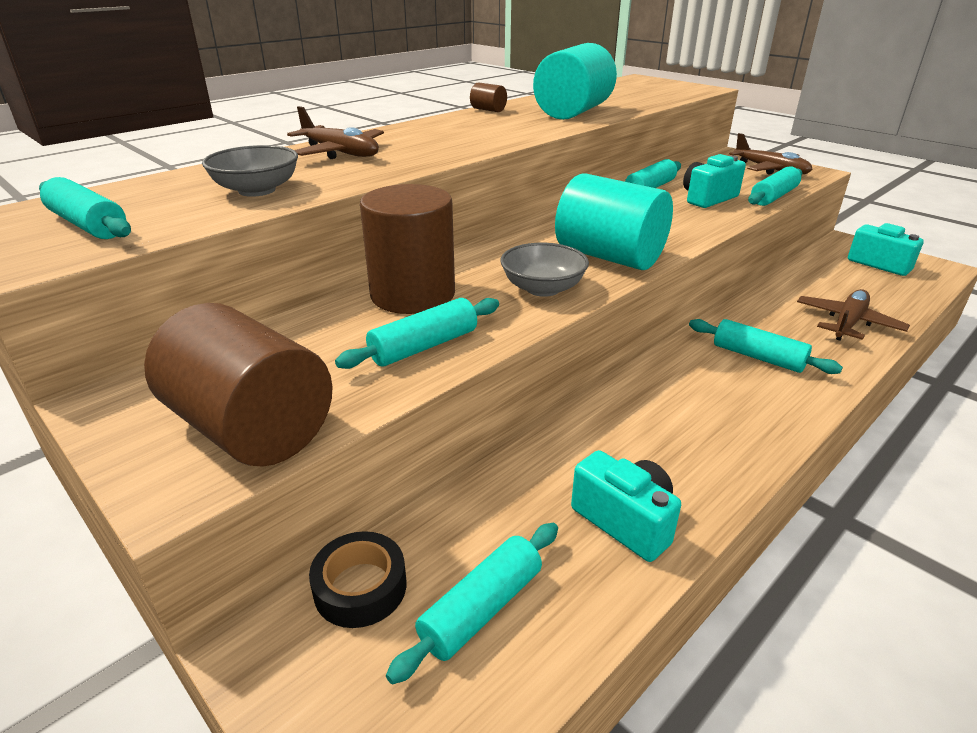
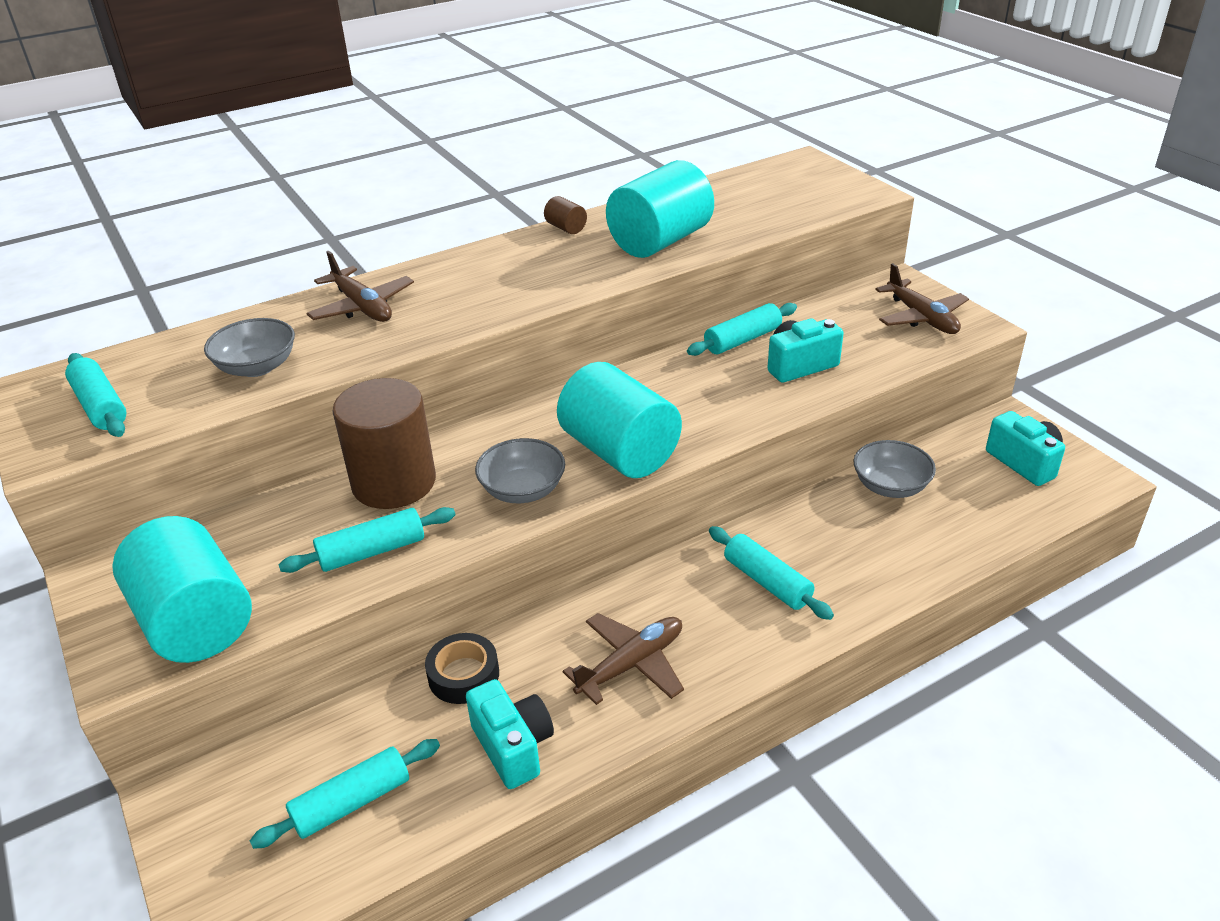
camera: 15 degrees right, 5 degrees up
brown cylinder [144,303,332,467] -> turquoise cylinder [112,516,252,663]
black tape [309,531,406,628] -> black tape moved to [425,633,499,704]
turquoise rolling pin [748,166,802,206] -> none
brown plane [797,289,910,340] -> brown plane moved to [563,613,684,705]
none -> grey bowl [853,440,936,498]

